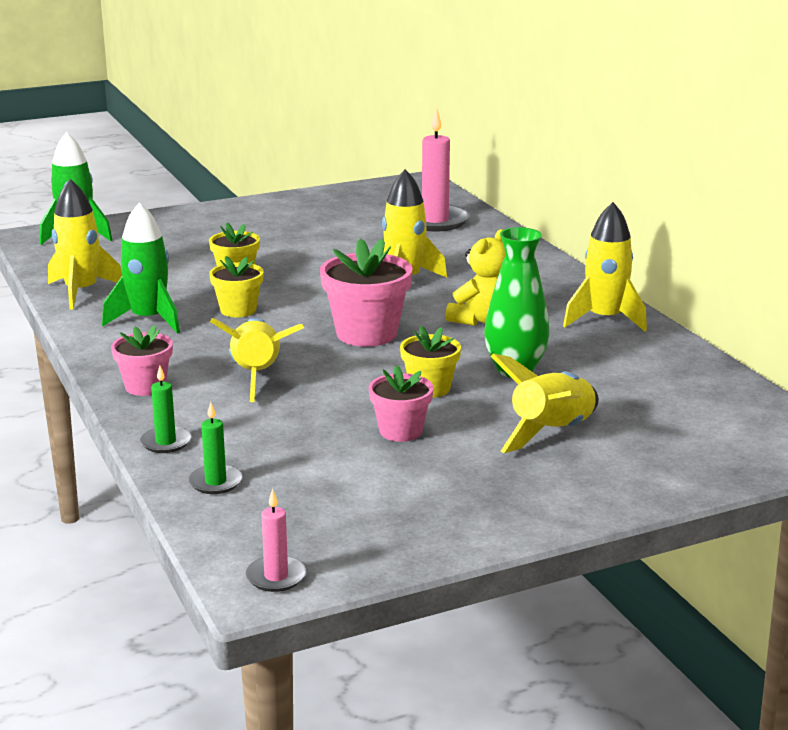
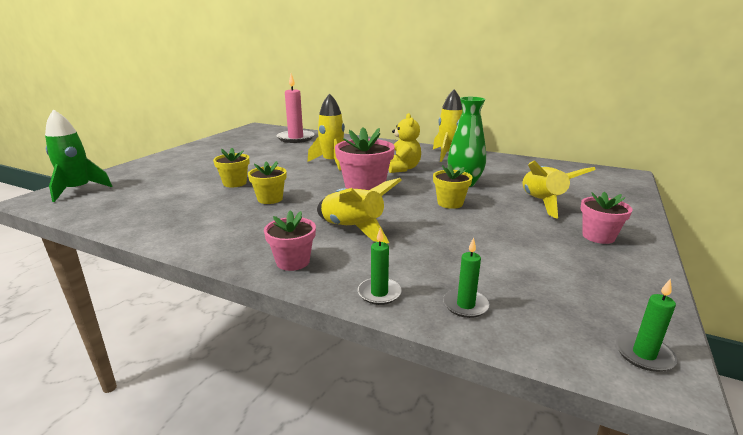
camera: 40 degrees left, 0 degrees up
yellow rocket [48,179,122,309] -> none
green rocket [102,202,180,333] -> none
pink candle [246,489,306,592] -> green candle [615,279,677,372]
pink flower pot [368,365,434,442] -> pink flower pot moved to [581,192,633,244]

